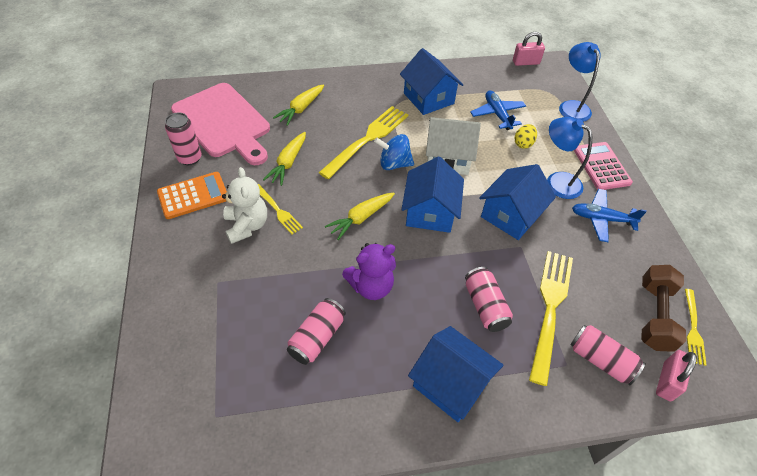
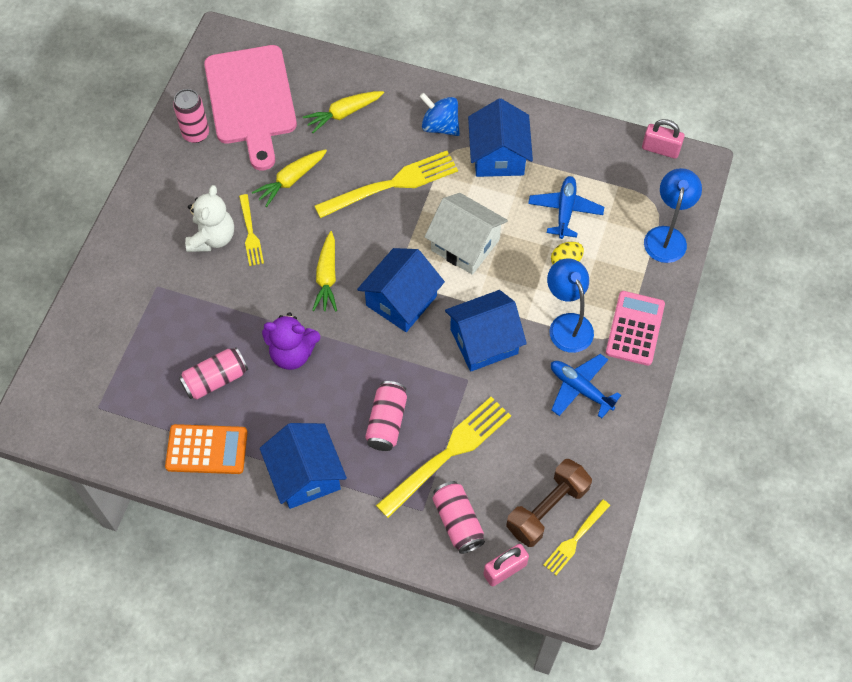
camera: 30 degrees right, 10 degrees up
orange calculator [157,172,227,219] -> orange calculator moved to [165,424,248,474]
yellow carrot [325,193,395,240] -> yellow carrot turned 75 degrees counterclockwise [312,231,337,312]
blue spinning top [374,134,414,170] -> blue spinning top moved to [419,93,460,136]

